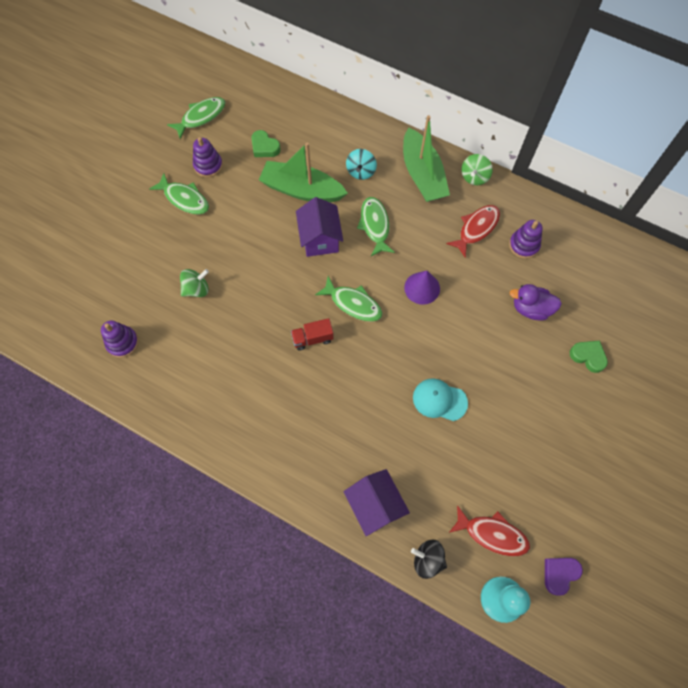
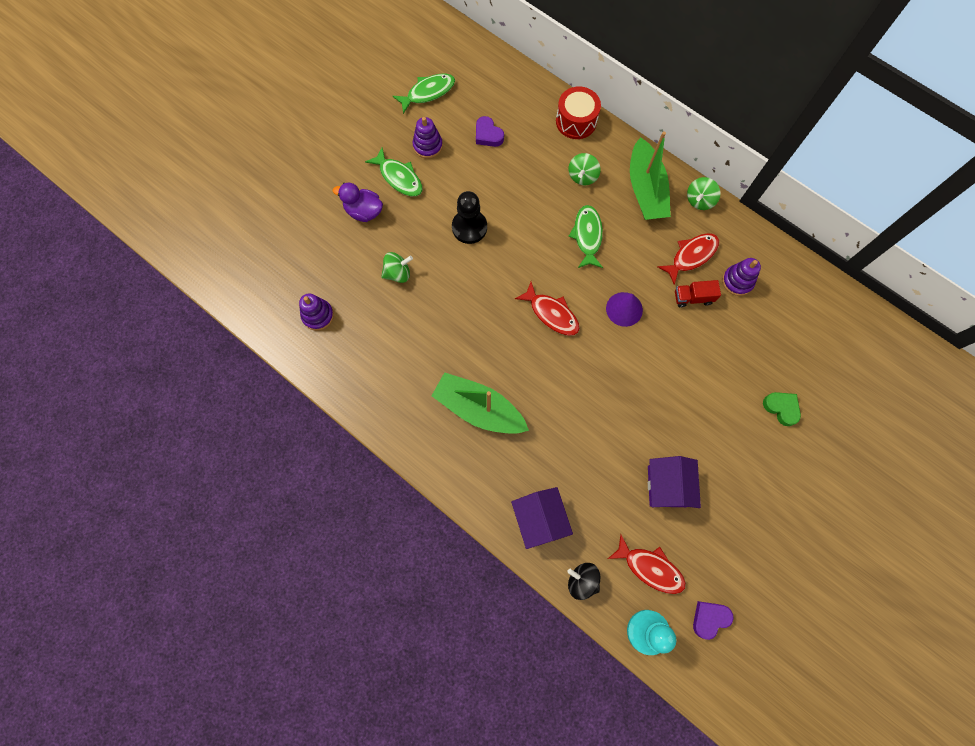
camera: 10 degrees right, 5 degrees up
green heart [251,130,281,157] -> purple heart [476,116,504,147]
green boat [259,143,348,202] -> green boat moved to [432,372,529,434]
red truck [291,318,334,351] -> red truck moved to [675,280,721,307]
purple house [296,197,343,257] -> purple house moved to [648,456,701,508]
green fish [315,276,382,322] -> red fish [515,282,580,336]
turquoise spinning top [346,149,377,180] -> green spinning top [569,153,600,185]
turquoise cap [413,378,468,421] -> none
purple duck [509,284,561,321] -> purple duck moved to [333,183,383,222]
none -> black pawn [452,191,487,244]
none -> red drum [556,86,601,139]

